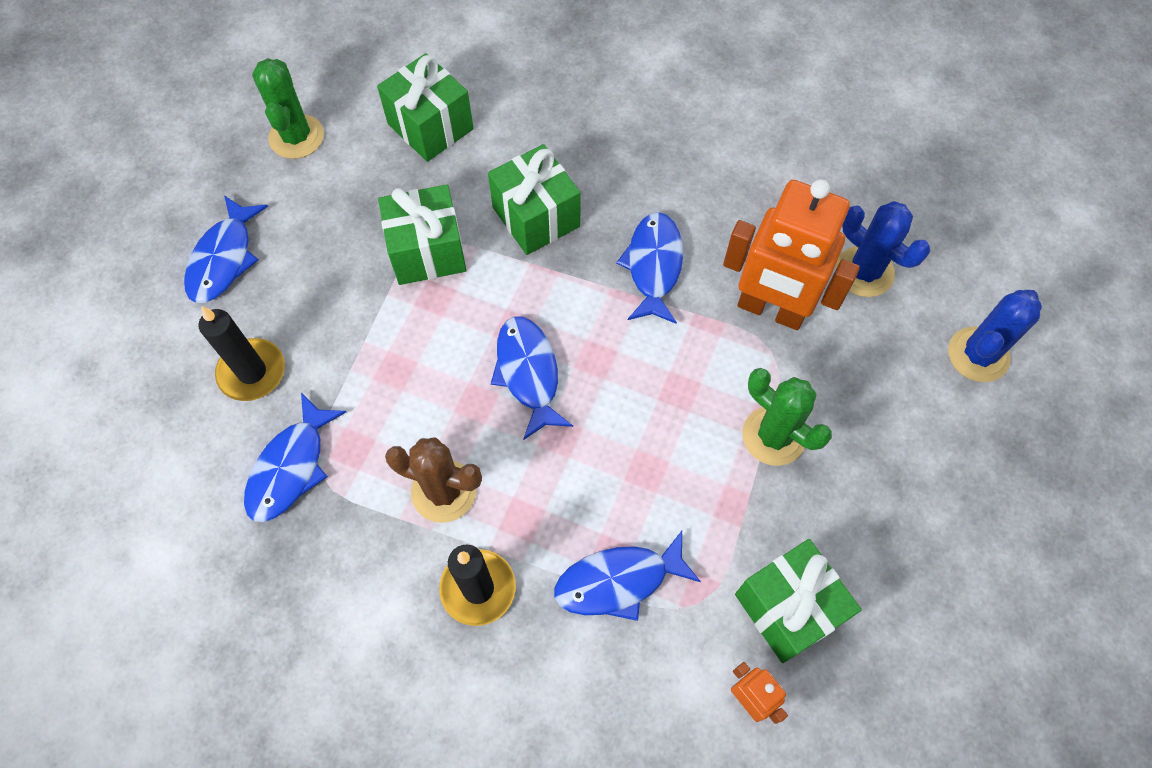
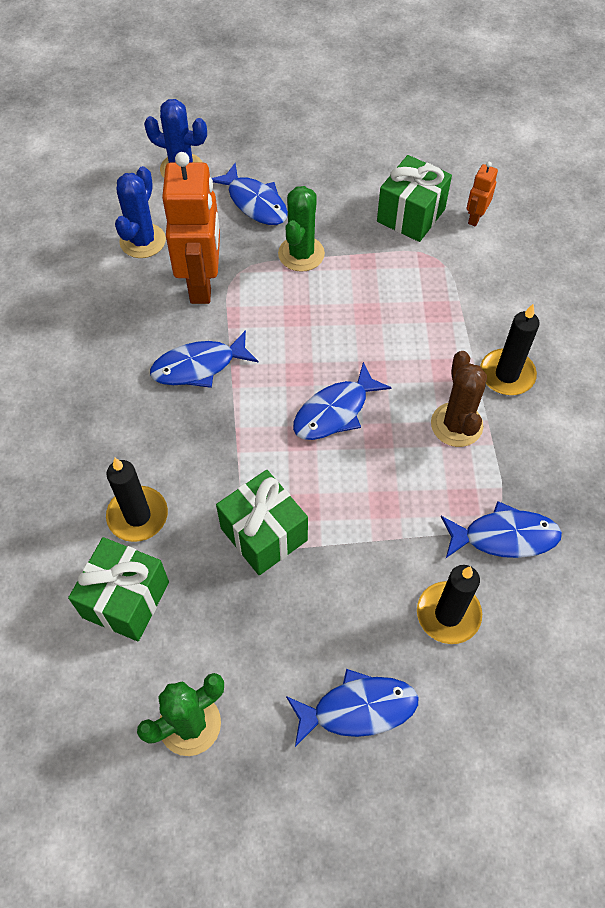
camera: 115 degrees left, 5 degrees down
green gift [488,144,581,255] -> none
blue fish [554,531,701,621] -> blue fish moved to [212,163,288,225]
none -> black candle [106,458,168,542]

